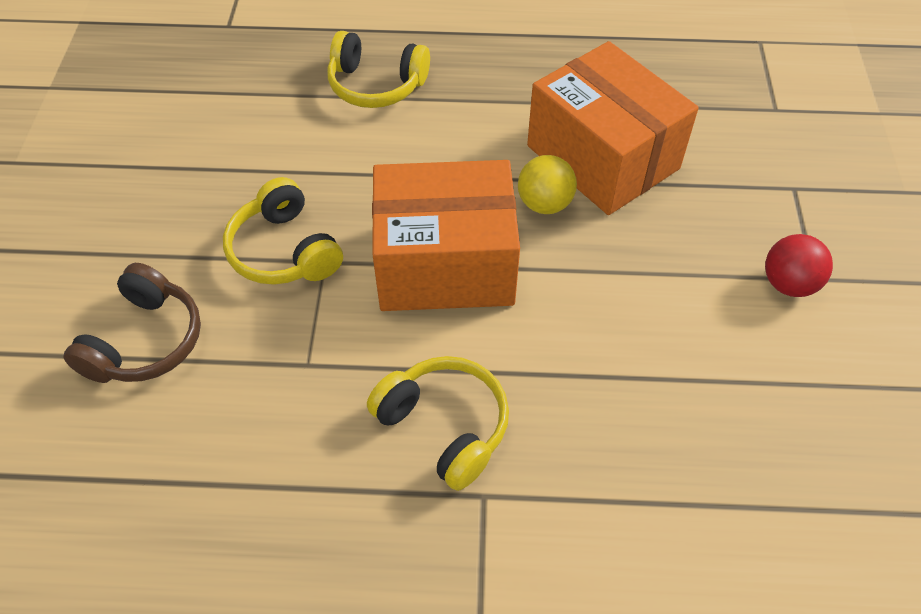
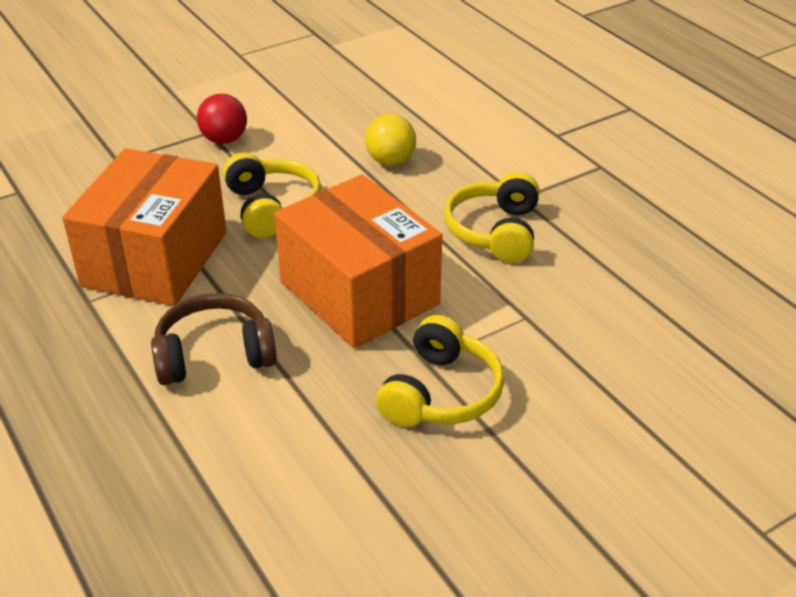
camera: 125 degrees left, 15 degrees down
brown headphones [63,263,201,383] -> brown headphones moved to [151,293,277,385]
yellow headphones [327,31,430,108] -> yellow headphones moved to [223,153,321,238]
yellow ball [518,155,577,214] -> yellow ball moved to [365,114,416,166]

